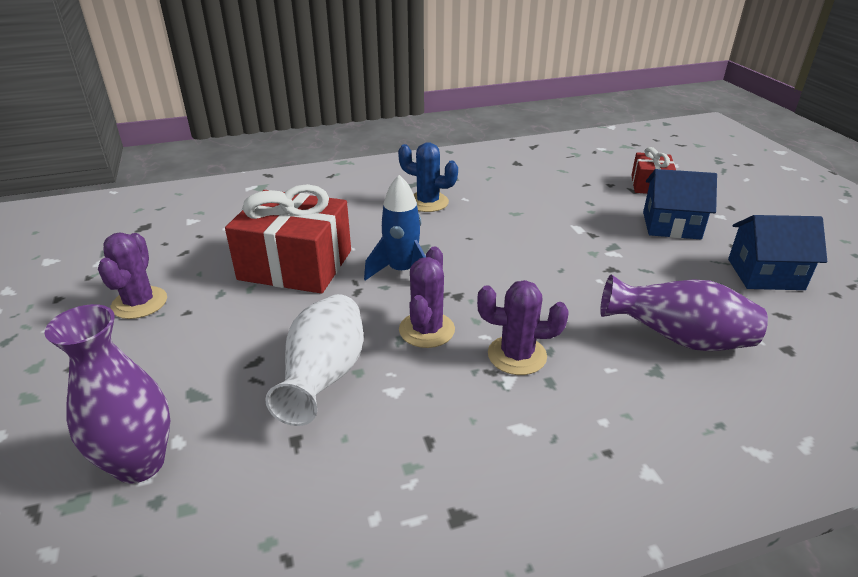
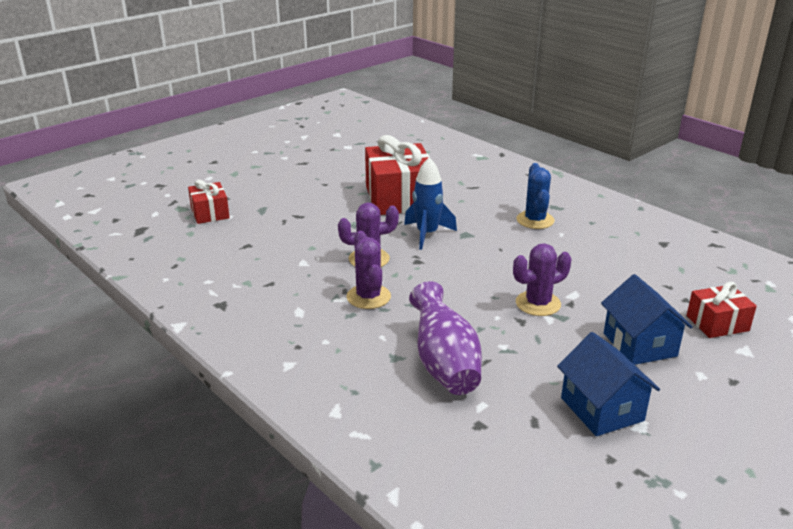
camera: 65 degrees right, 5 degrees down
purple vase [45,304,170,484] -> red gift [188,180,230,224]
purple cactus [98,232,167,319] -> purple cactus moved to [513,243,571,316]
white vase [265,294,364,426] -> none

